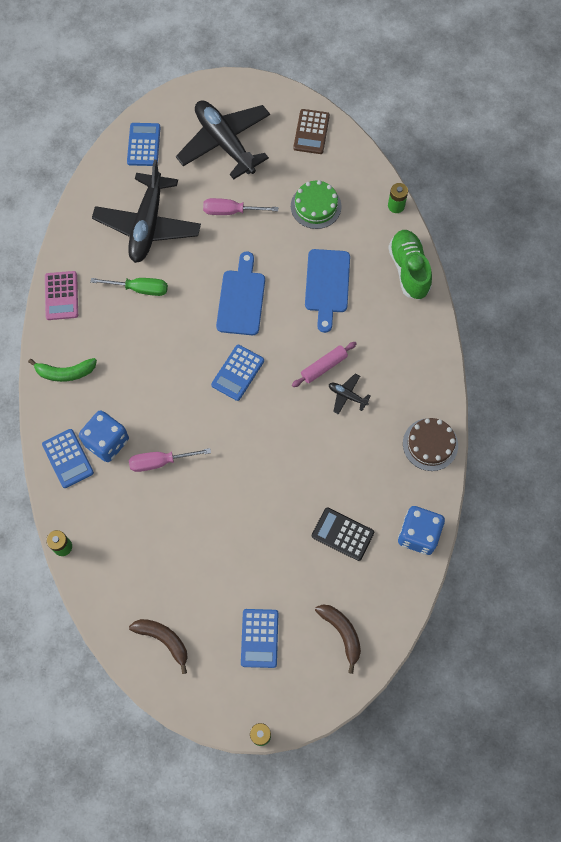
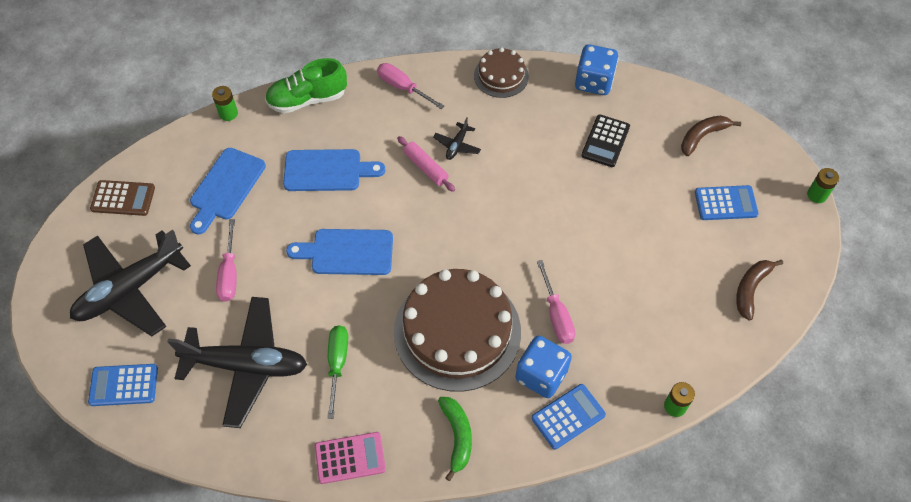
camera: 95 degrees left, 10 degrees down
blue calculator [211,345,264,401] -> none
green cake [291,180,342,229] -> blue cutting board [190,148,266,235]
none -> pink screwdriver [377,63,444,109]
none -> brown cake [394,269,521,392]

